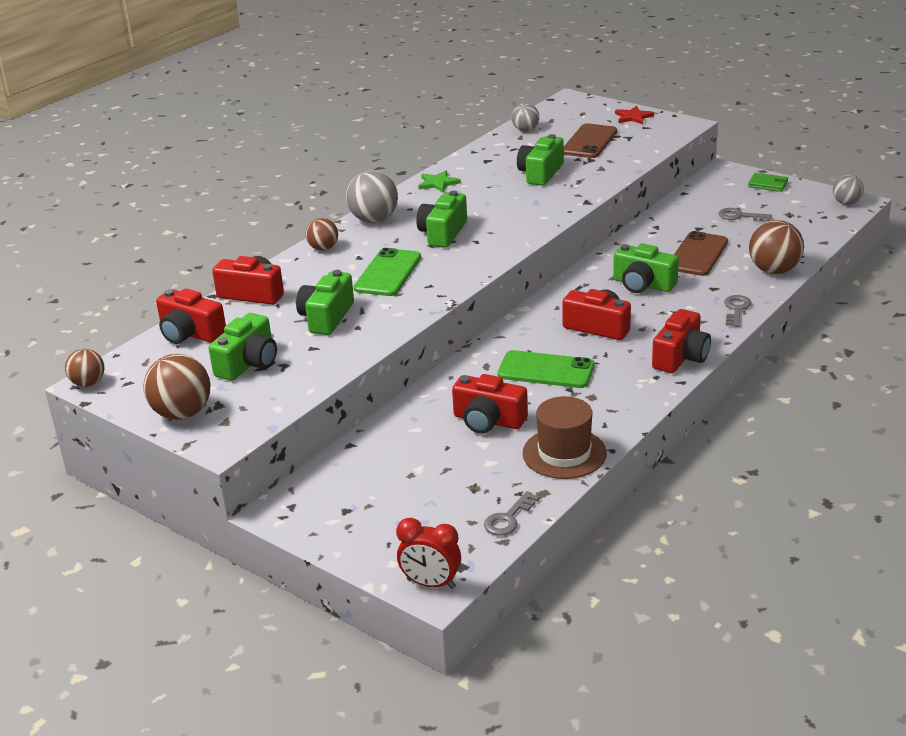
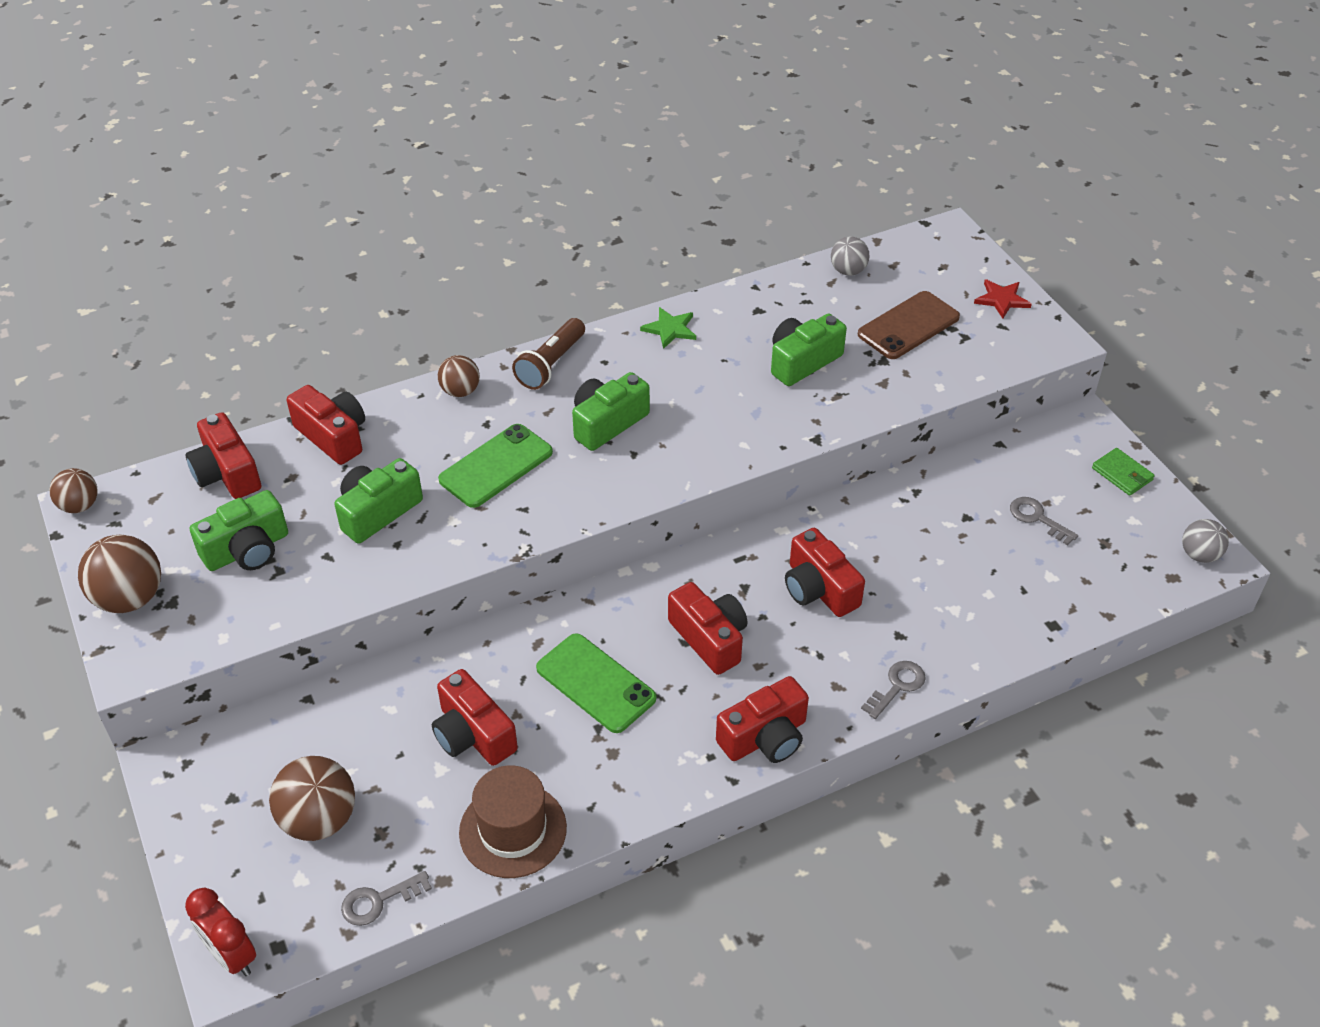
camera: 25 degrees right, 15 degrees up
grey ball [346,170,398,223] -> brown flashlight [512,318,585,390]
green camera [613,243,679,293] -> red camera [785,528,865,617]
brown phone [674,231,728,276] -> none
brown ball [749,220,804,274] -> brown ball moved to [269,756,355,841]

